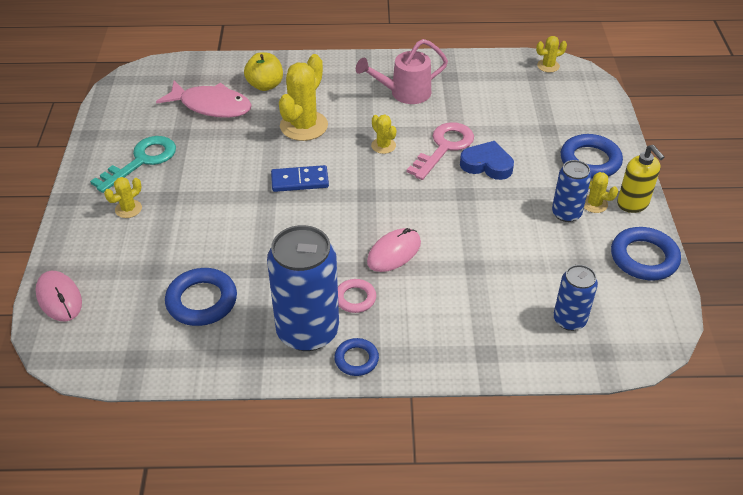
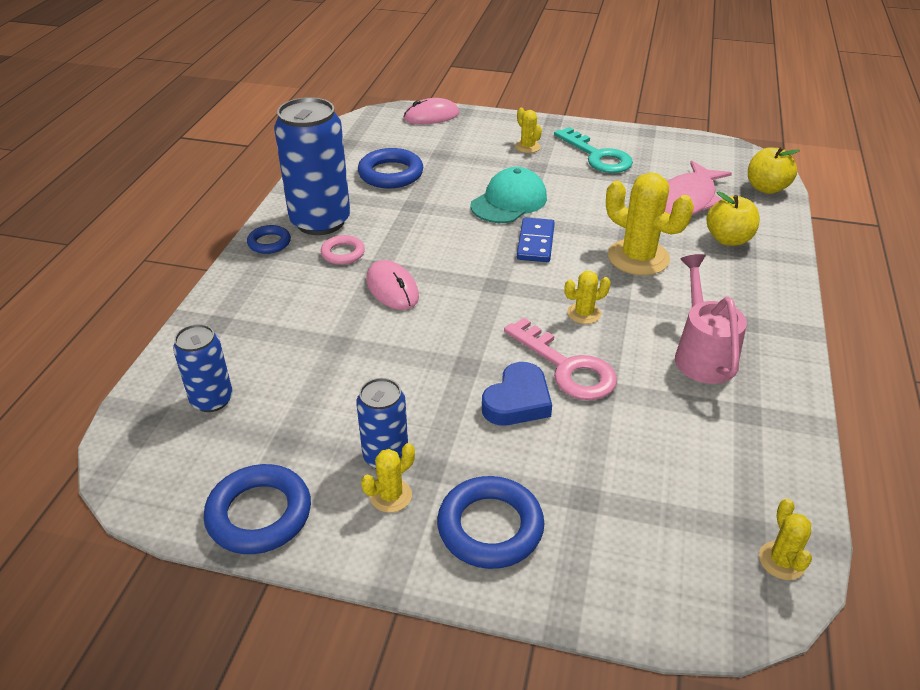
camera: 105 degrees right, 5 degrees down
yellow soap dispenser [617,145,664,213] -> none
none -> turquoise cap [470,167,547,223]
none -> yellow apple [748,147,800,194]

